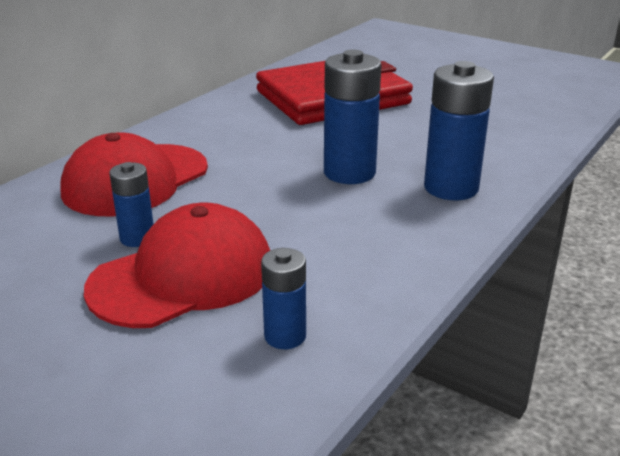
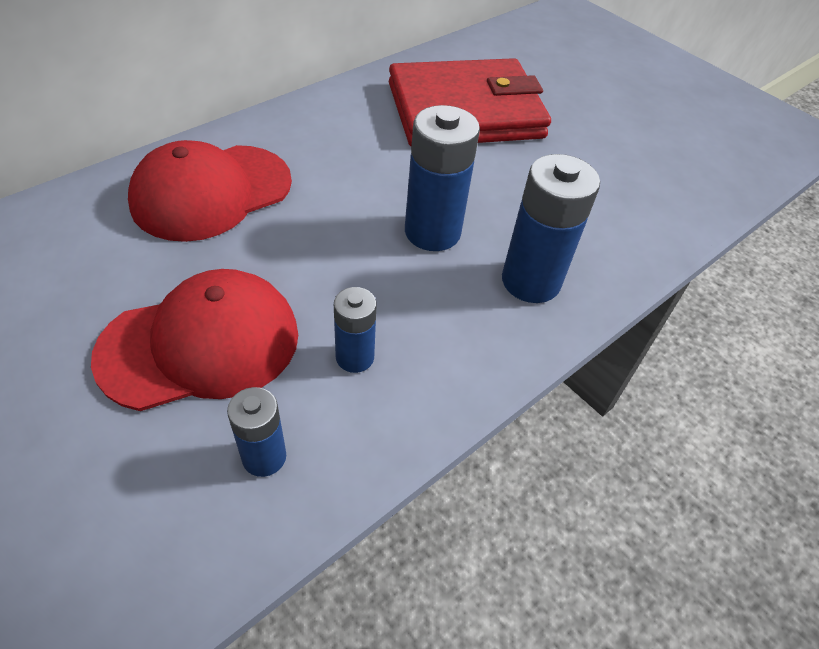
camera: 10 degrees right, 20 degrees up
blue battery [109,162,153,247] -> blue battery moved to [334,287,377,373]

